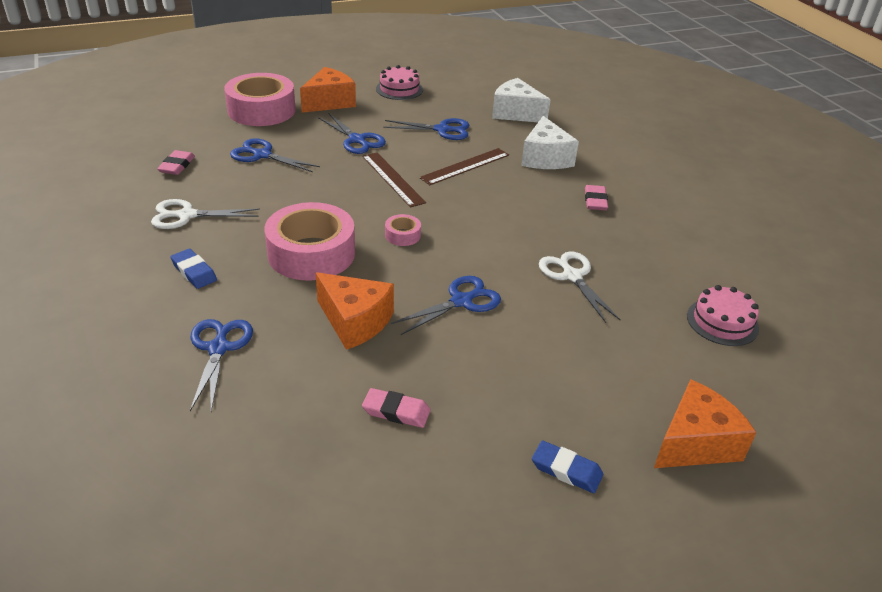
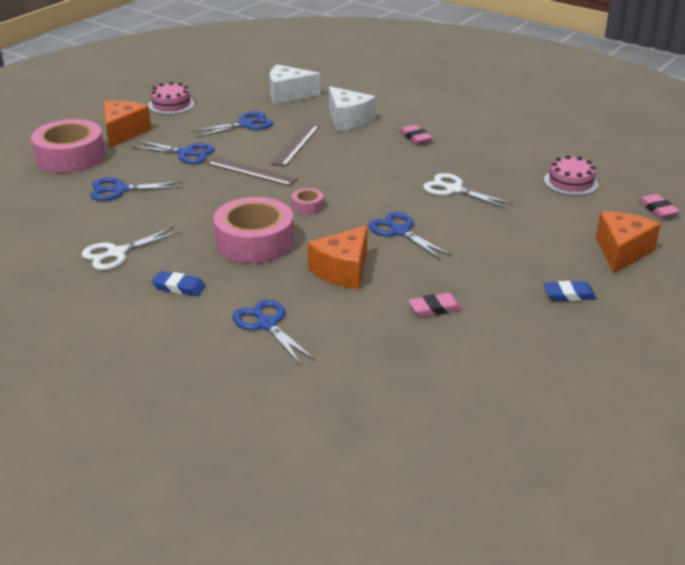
camera: 30 degrees left, 5 degrees down
pink eraser [157,150,195,175] -> pink eraser moved to [638,194,680,218]
orange cheese [316,272,394,350] -> orange cheese turned 120 degrees clockwise [308,225,368,289]
blue scissors [391,276,501,335] -> blue scissors turned 60 degrees counterclockwise [369,212,452,260]

